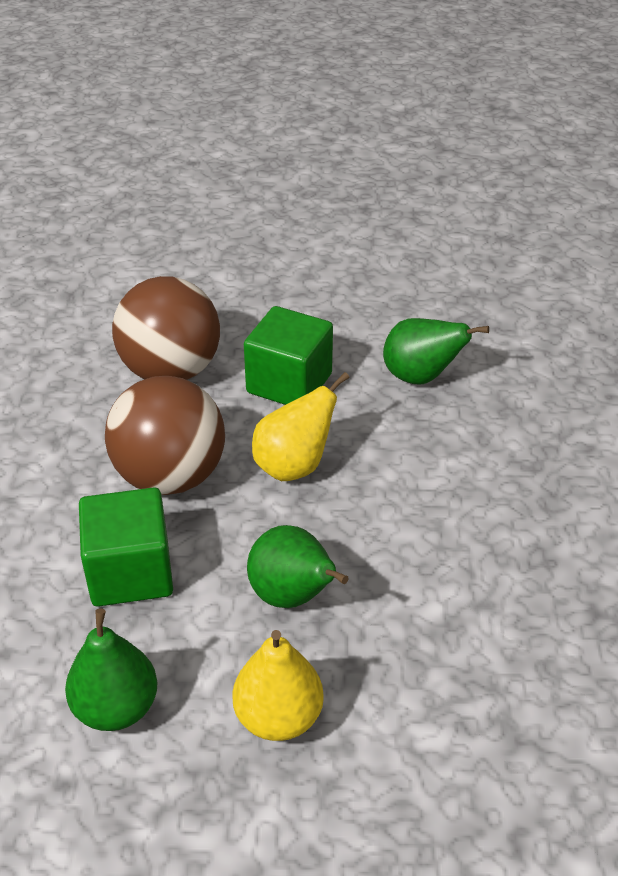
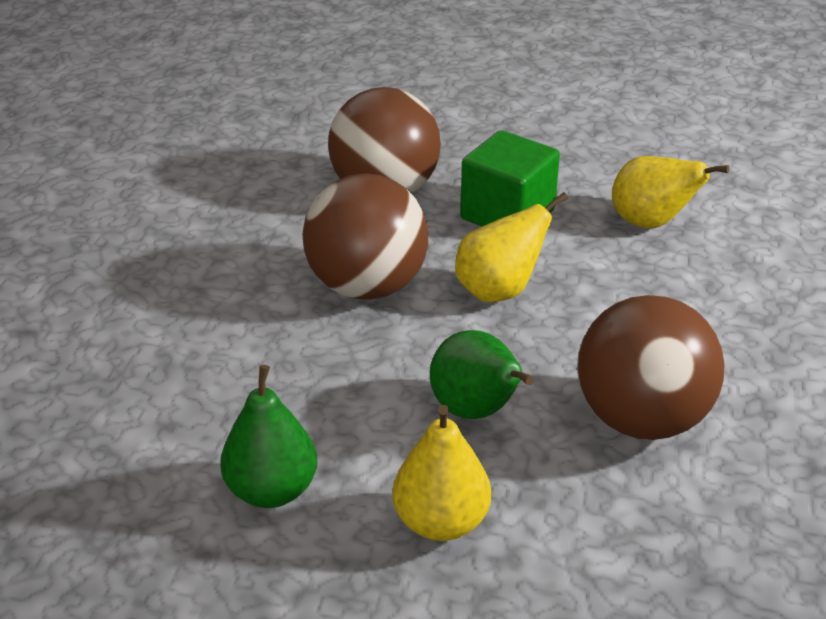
camera: 10 degrees right, 5 degrees down
green cube [79,487,173,607] -> none
green pear [383,318,489,384] -> yellow pear [612,156,729,228]
none -> brown ball [577,295,725,440]

